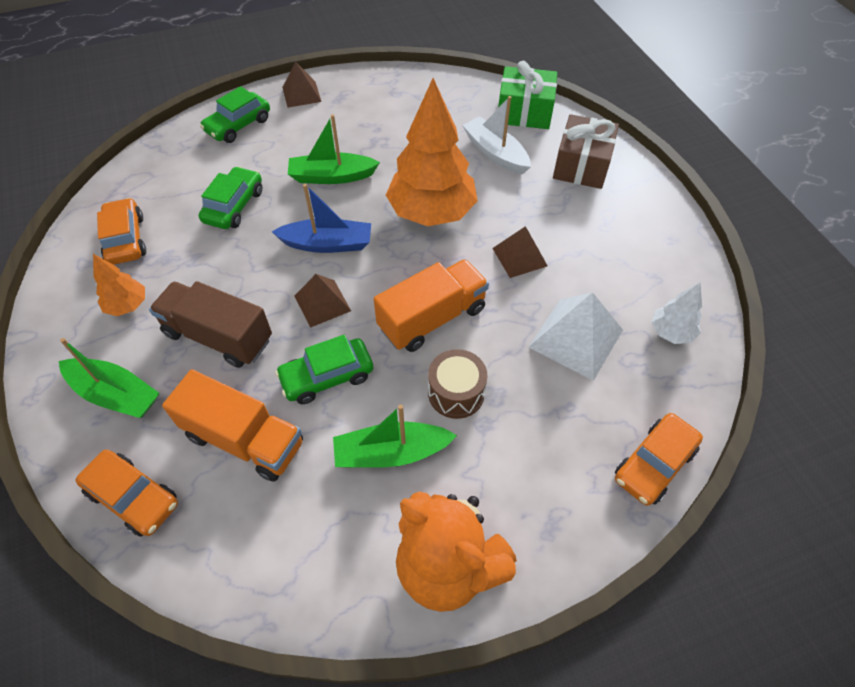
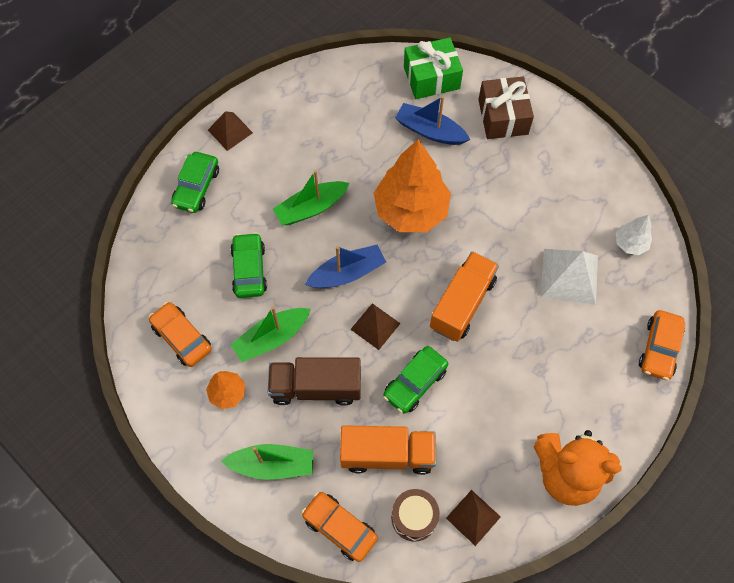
camera: 25 degrees left, 10 degrees up
orange car [76,449,178,537] -> orange car turned 150 degrees counterclockwise [302,492,378,562]
green boat [333,405,457,468] -> green boat moved to [231,306,311,362]
brown drum [428,349,488,419] -> brown drum moved to [391,489,440,541]
white boat [462,96,531,174] -> blue boat [395,96,470,145]
brown pyramid [492,226,548,278] -> brown pyramid moved to [446,490,501,546]

